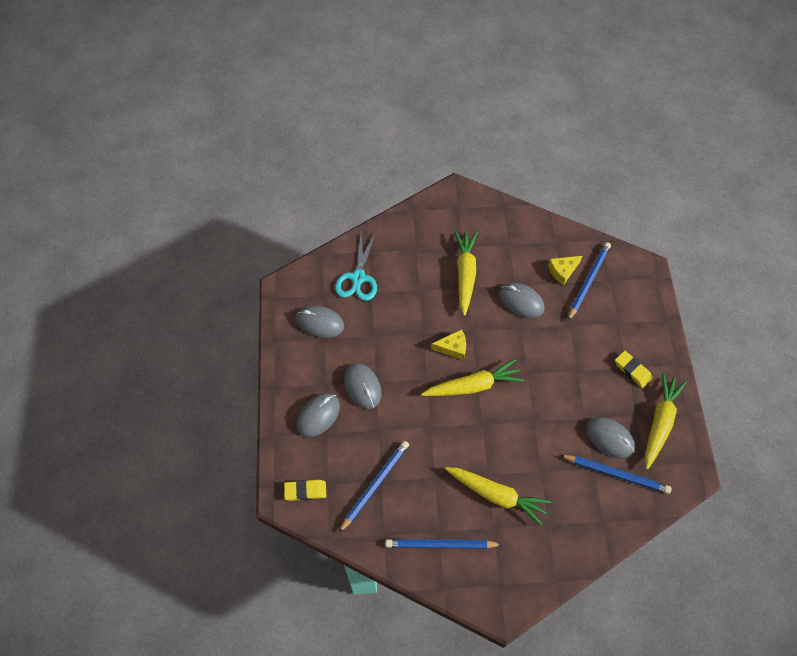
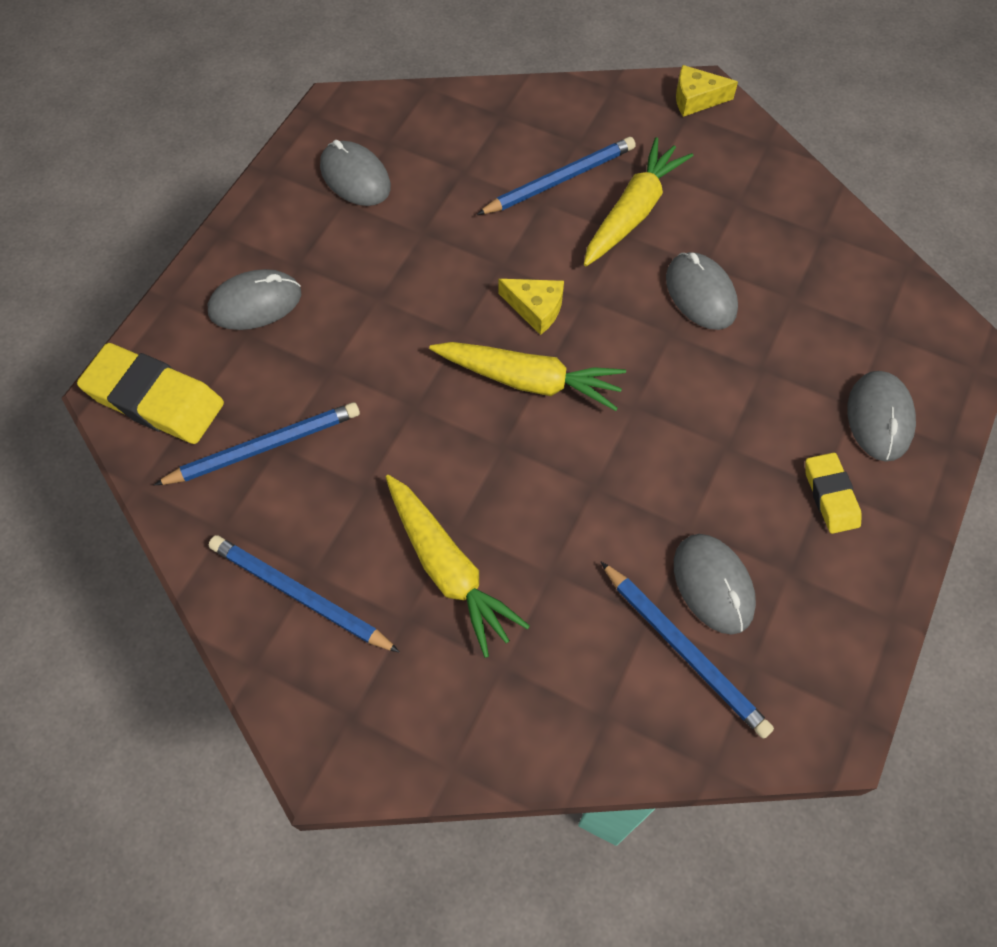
camera: 30 degrees right, 0 degrees up
yellow eraser [284,480,326,501] -> yellow eraser [77,343,224,444], size x1.77
turquoise scissors [335,232,377,301] -> none
grey mouse [344,363,382,409] -> grey mouse moved to [847,371,916,462]
yellow cheese [548,256,582,285] -> yellow cheese moved to [676,65,738,117]
blue pencil [568,242,611,321] -> blue pencil moved to [477,137,636,215]
yellow carrot [645,373,687,470] -> none

